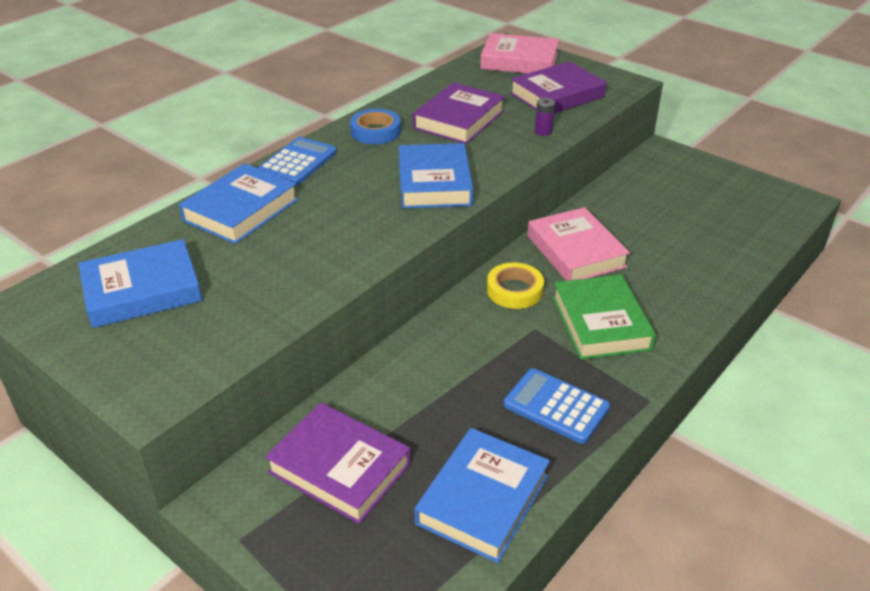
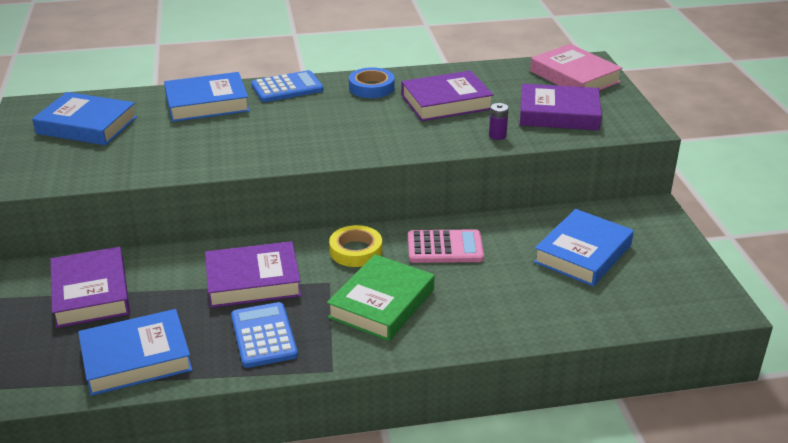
camera: 40 degrees right, 5 degrees down
blue book [399,143,473,208] -> blue book moved to [534,209,634,286]
pink book [527,207,630,281] -> pink calculator [408,229,484,263]
none -> purple book [205,241,302,308]

